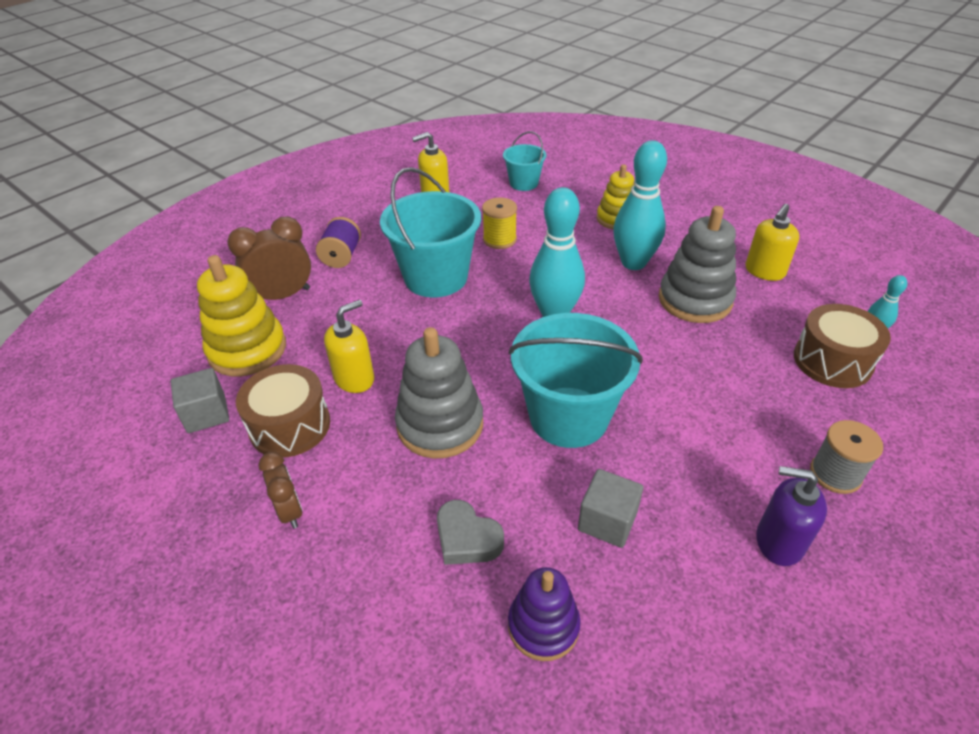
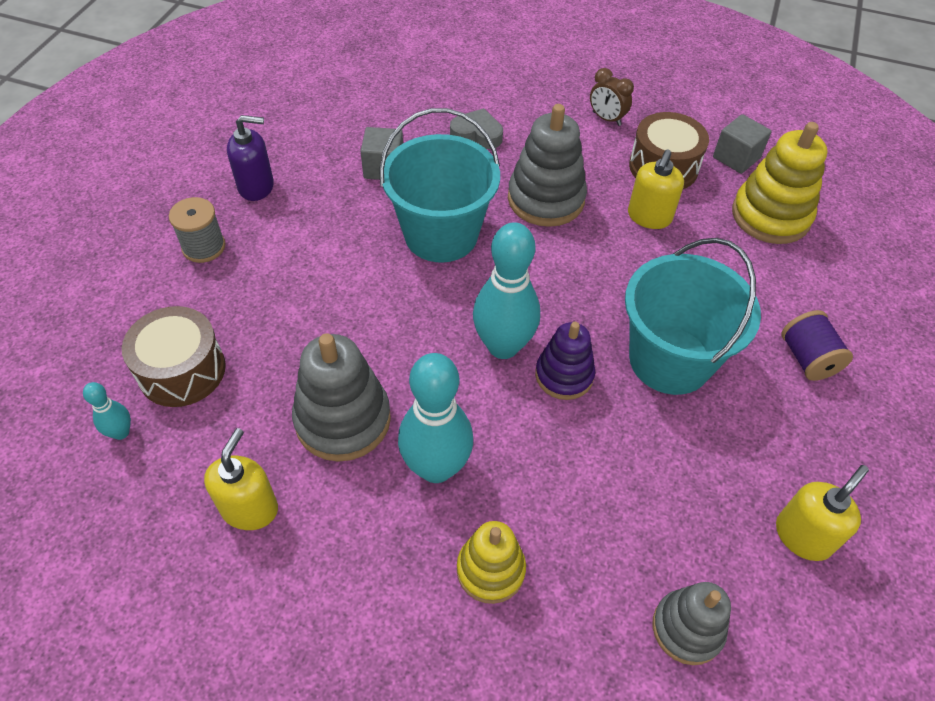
camera: 155 degrees right, 10 degrees up
brown clock [227,216,311,300] -> none
yellow spool [482,198,517,249] -> none
turquoise bucket [503,131,546,191] -> grey stacking toy [652,582,731,665]
purple stacking toy [508,567,581,661] -> purple stacking toy moved to [535,322,595,400]

